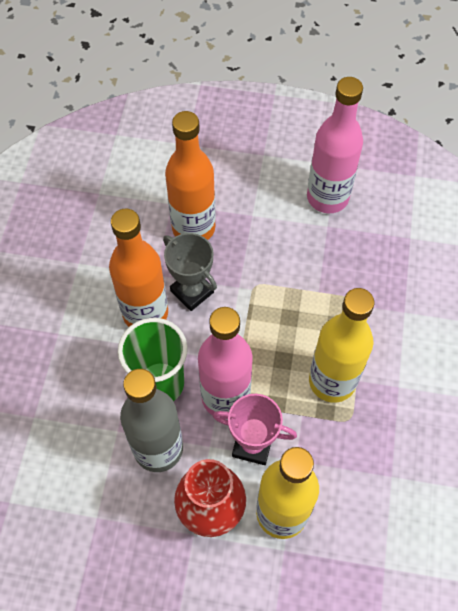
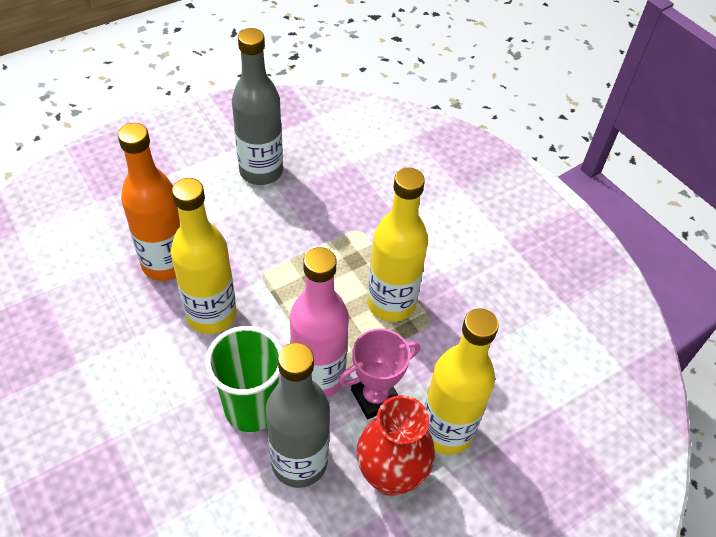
camera: 45 degrees left, 10 degrees down
orange bottle [109,208,168,327] -> none
grey trophy [163,233,217,311] -> yellow bottle [171,178,237,334]
pink bottle [307,77,363,213] -> grey bottle [232,28,283,185]

